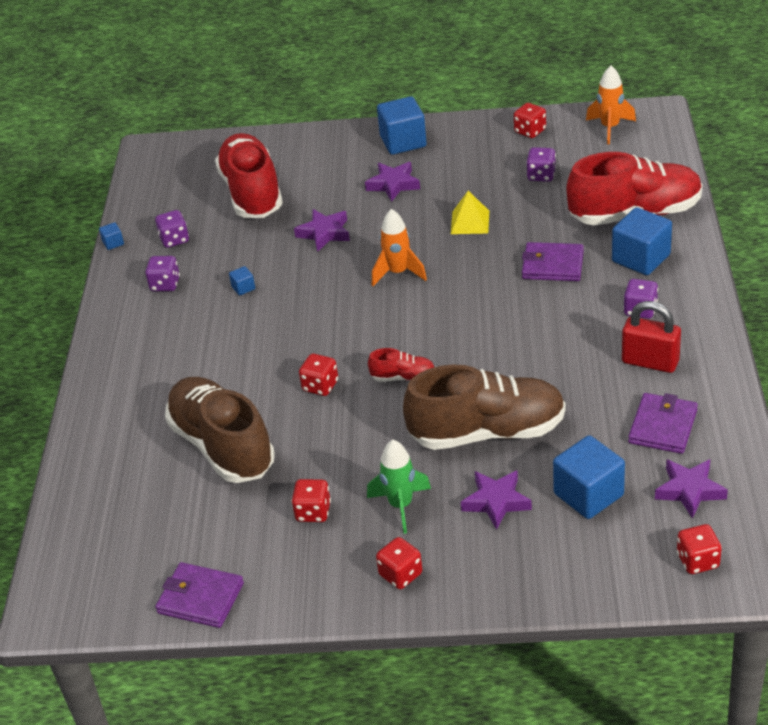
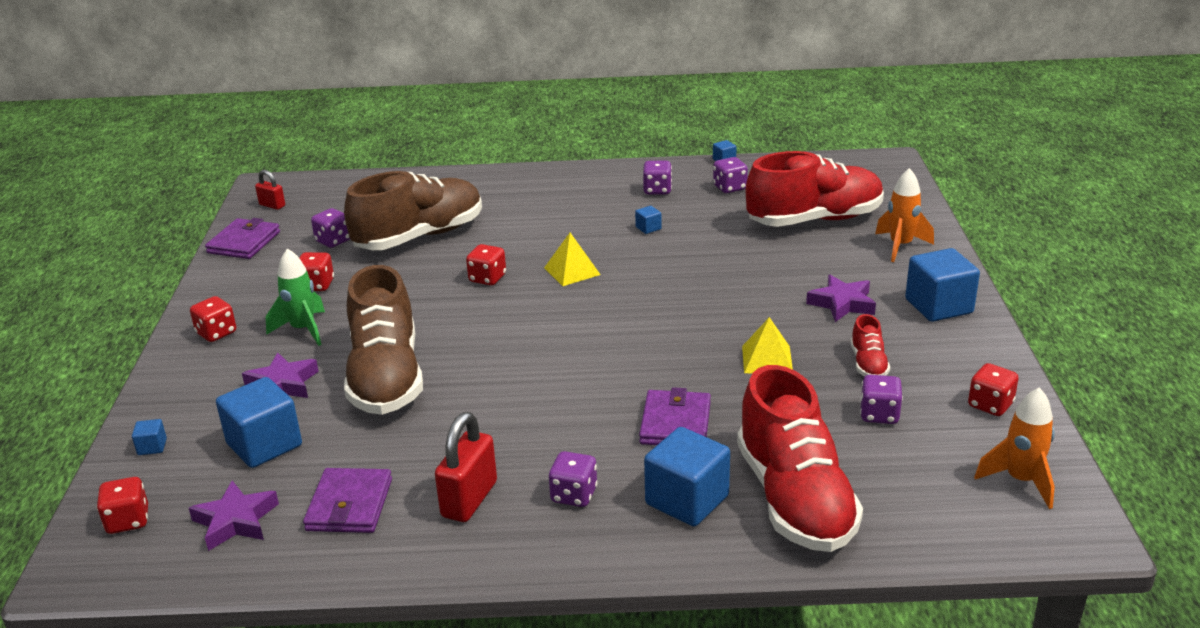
camera: 85 degrees right, 10 degrees down
purple star [294,209,350,252] -> none
red shoe [368,348,434,382] -> red shoe moved to [851,314,890,376]
orange rocket [372,209,427,286] -> orange rocket moved to [875,168,934,262]
purple wallet [628,393,698,454] -> purple wallet turned 75 degrees clockwise [303,468,392,533]
none -> blue cube [132,419,167,455]
none -> red padlock [255,170,285,210]
none -> purple dice [311,208,350,248]
none -> yellow pyramid [544,233,601,286]

